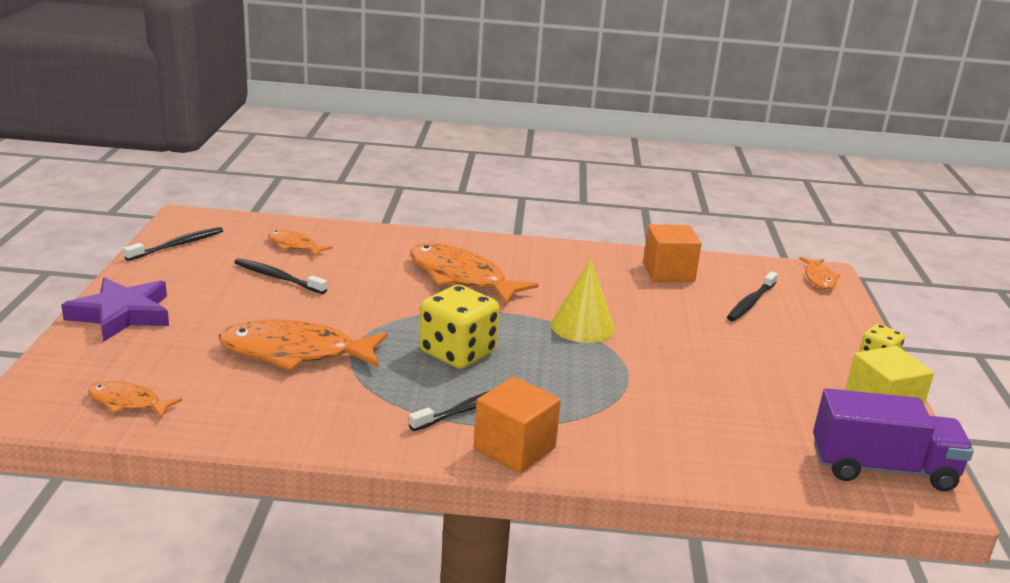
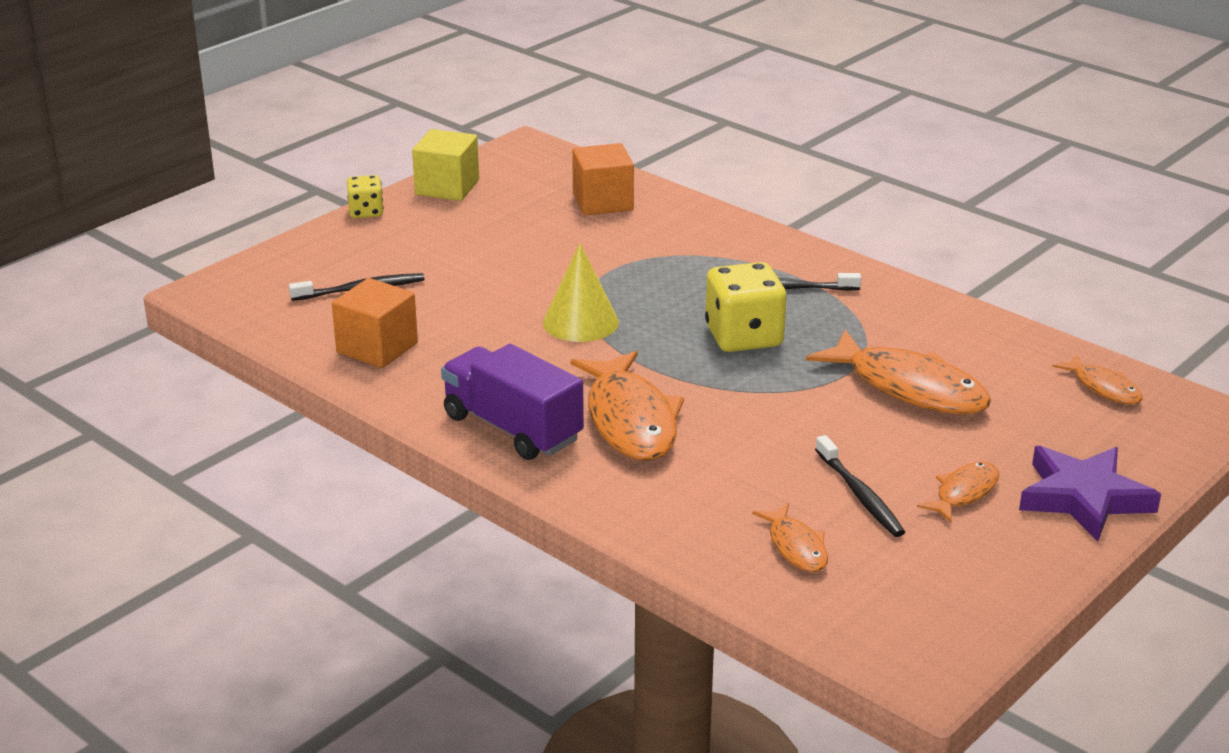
camera: 140 degrees left, 5 degrees up
black toothbrush [123,227,223,261] -> none
orange cube [474,377,561,473] -> orange cube moved to [572,143,634,215]
orange fish [799,257,840,289] -> orange fish moved to [917,462,999,522]
purple truck [813,388,974,491] -> purple truck moved to [441,344,584,460]

